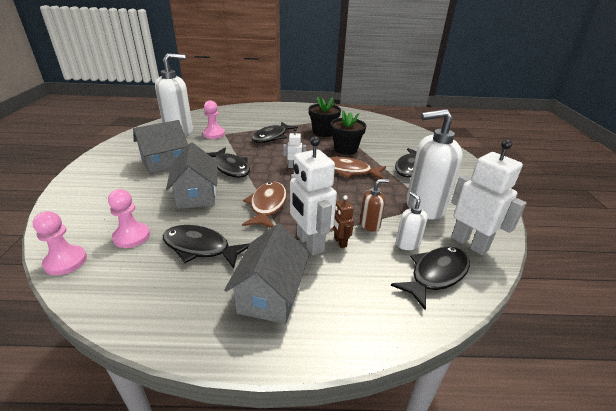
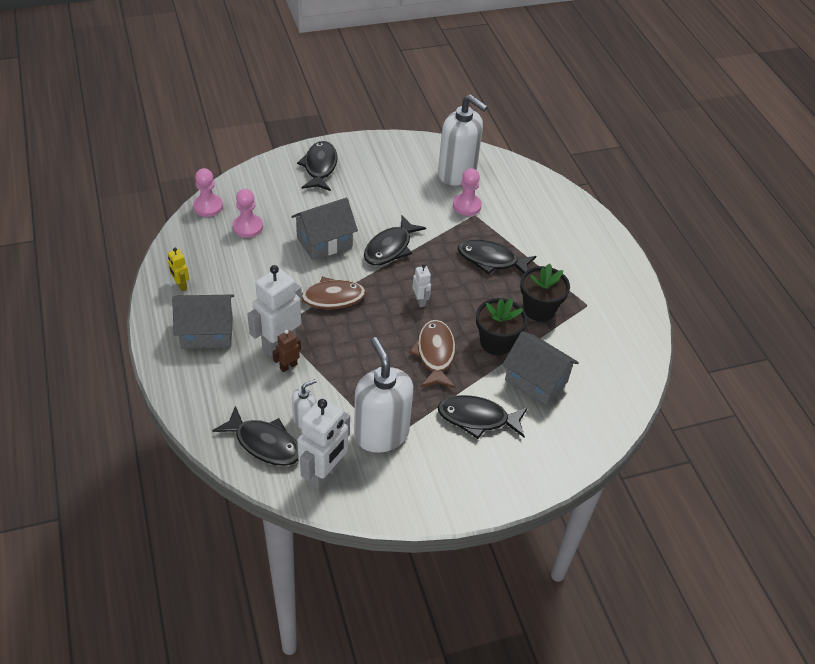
camera: 70 degrees right, 15 degrees up
grey house [133,120,188,174] -> grey house moved to [503,331,579,406]
black fish [163,225,250,269] -> black fish moved to [297,141,337,191]
brown soap dispenser [360,179,389,232] -> none
none -> yellow robot [168,248,189,291]

